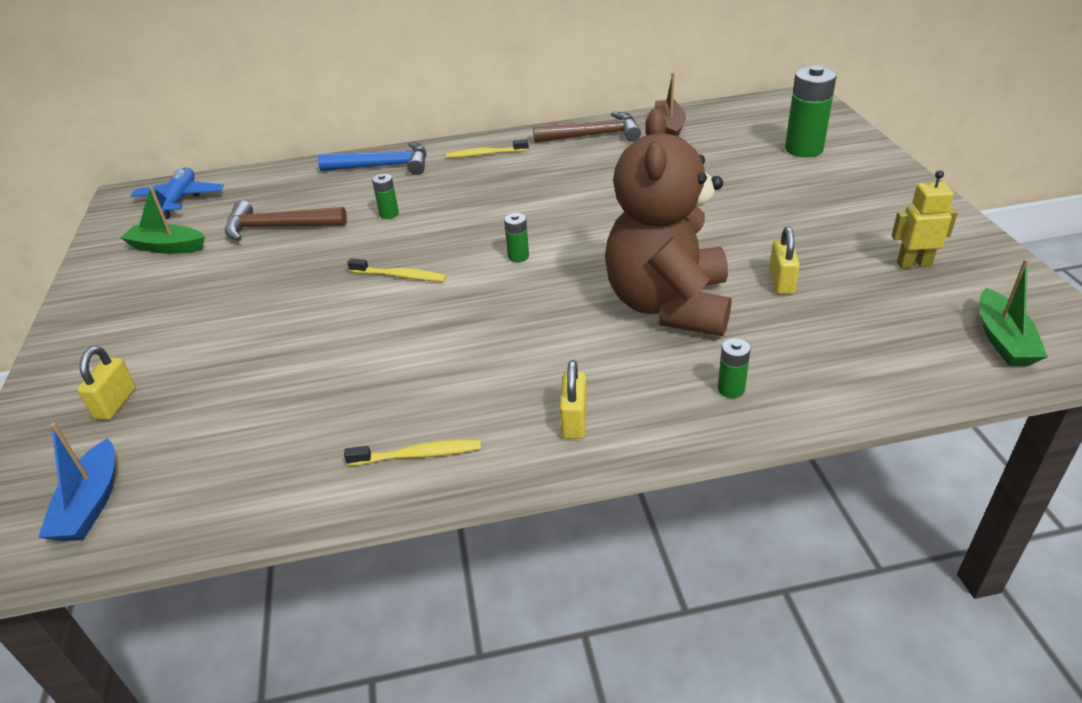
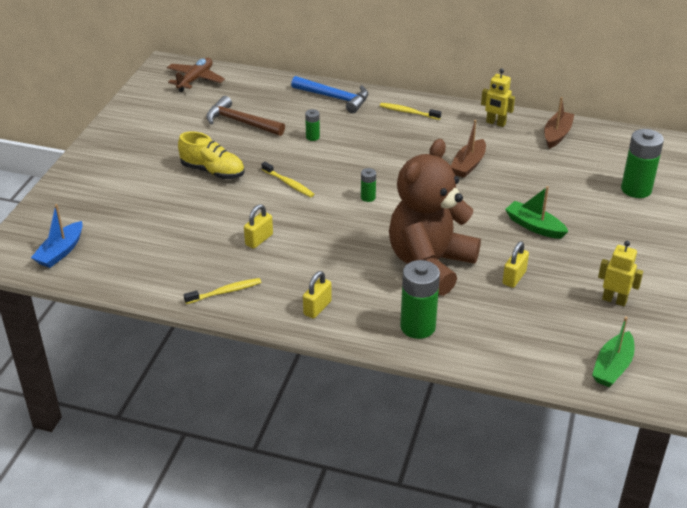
camera: 25 degrees right, 0 degrees up
yellow padlock [77,346,136,420] -> yellow padlock moved to [244,204,273,249]
green boat [120,187,205,254] -> green boat moved to [505,186,569,239]
blue plane [130,168,224,219] -> brown plane [167,58,225,92]
yellow toothbrush [344,440,481,466] -> yellow toothbrush turned 45 degrees counterclockwise [184,278,261,304]
brown hammer [533,112,641,143] -> yellow robot [481,69,515,127]
green battery [718,338,751,398] -> green battery [400,260,440,339], size x2.04
none -> yellow shoe [178,131,245,179]
none -> brown boat [451,120,486,178]

